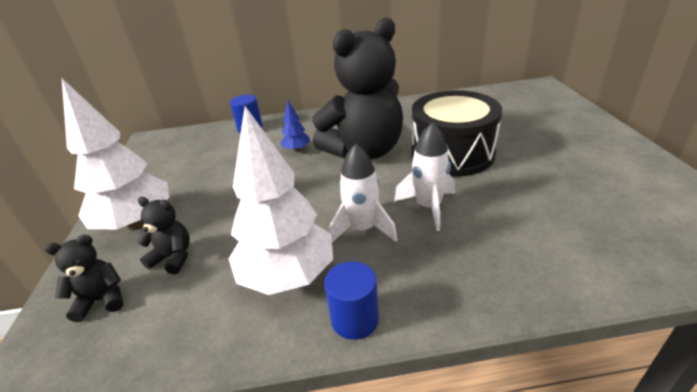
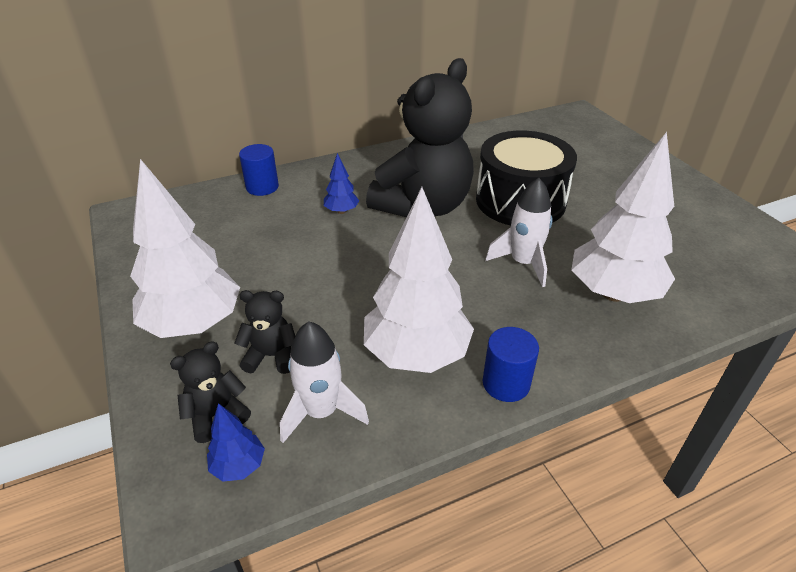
camera: 20 degrees left, 5 degrees up
white rocket [329,143,397,242] -> white rocket moved to [280,321,369,443]
none -> blue tree [207,403,265,482]
none -> white tree [571,132,675,303]

